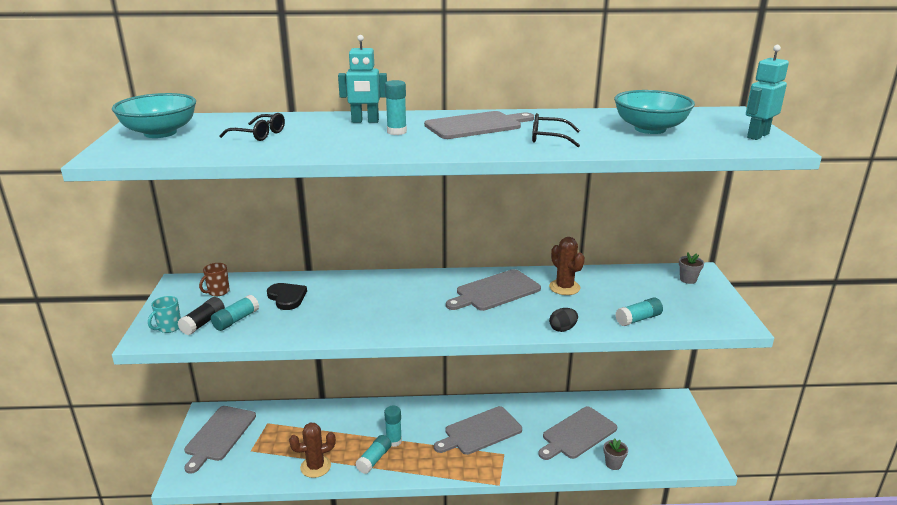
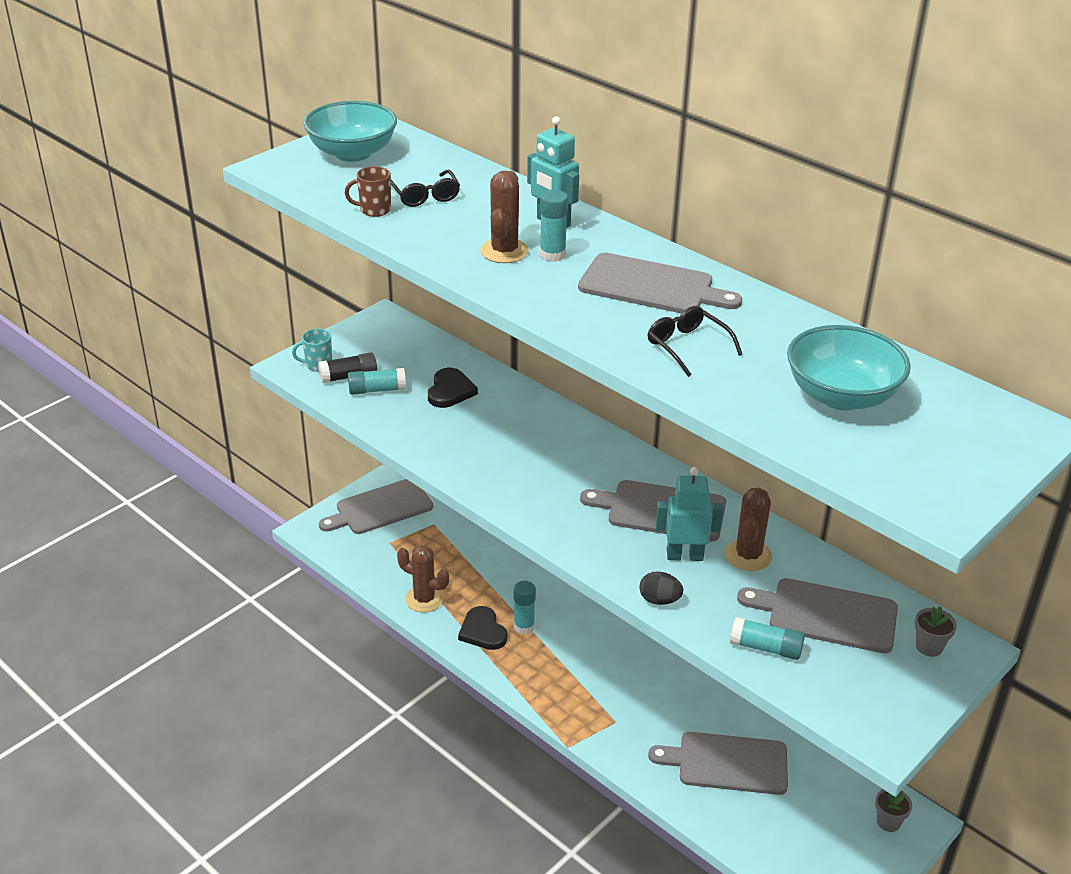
camera: 45 degrees right, 10 degrees up
brown mug [199,263,230,296] -> brown mug moved to [345,166,391,217]
turquoise glue stick [355,435,391,474] -> black heart [458,606,508,650]
grey cutting board [434,406,522,455] -> grey cutting board moved to [737,578,898,653]
grey flower pot [604,438,628,470] -> grey flower pot moved to [875,789,912,832]
turquoise robot [746,45,789,140] -> turquoise robot moved to [656,467,723,561]
none -> brown cactus [480,171,529,263]

